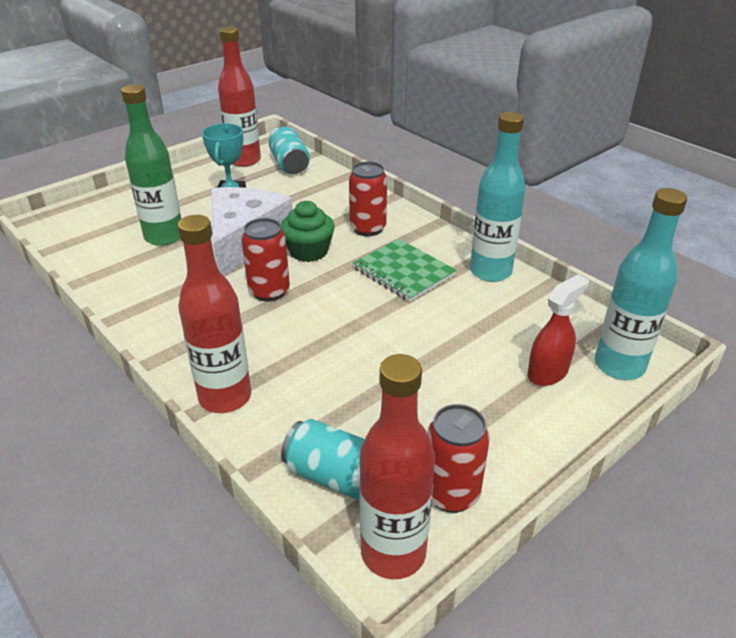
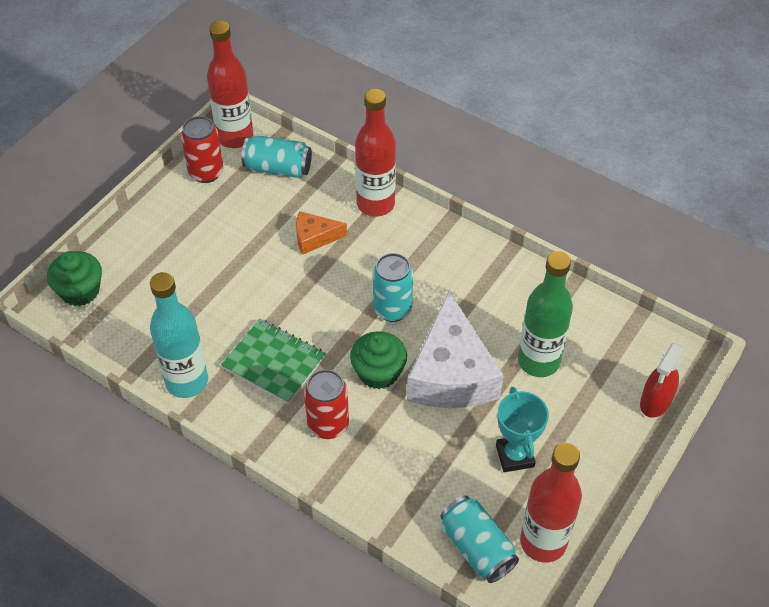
camera: 165 degrees right, 15 degrees up
red can [242,218,290,302] -> turquoise can [373,253,413,322]
red spray bottle [527,274,589,386] -> red spray bottle moved to [640,342,685,418]
turquoise bottle [595,188,687,380] -> green cupcake [47,251,102,306]
none -> orange cheese [296,211,347,255]

